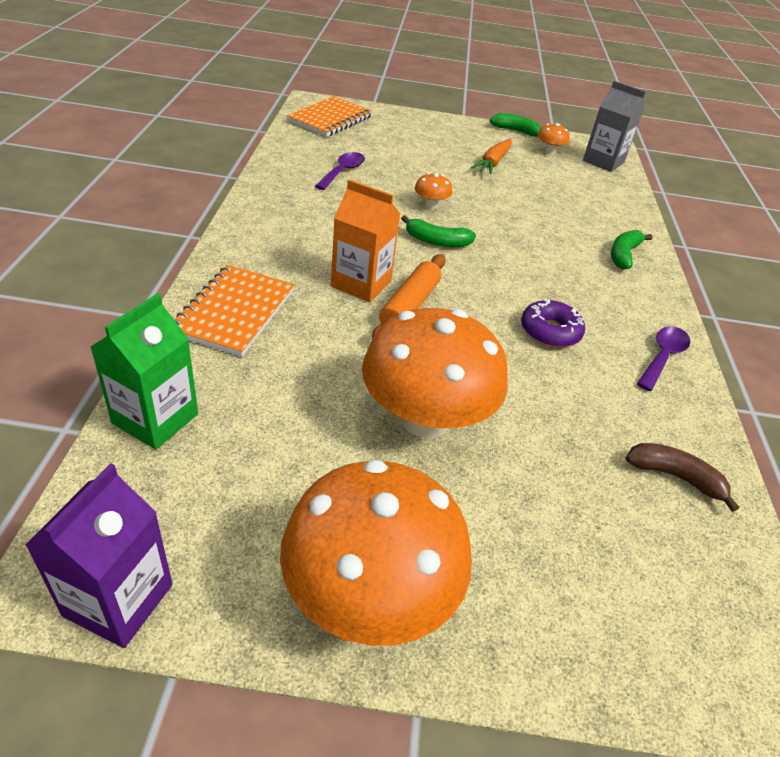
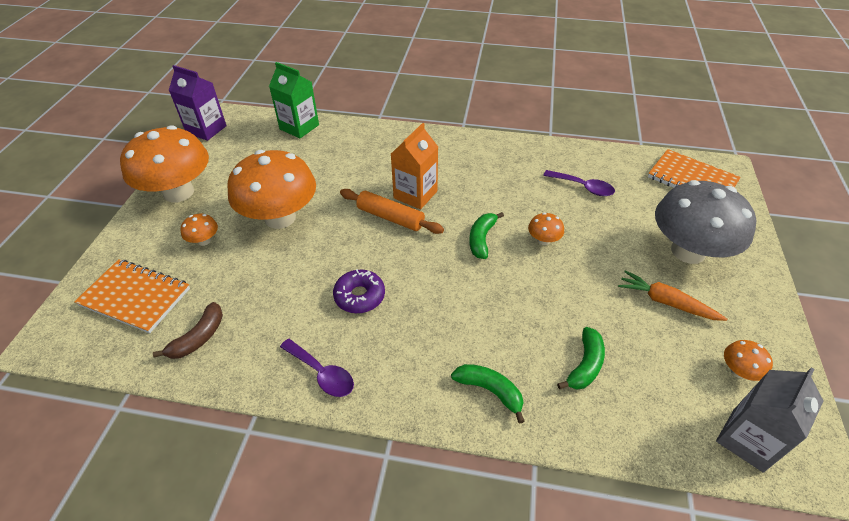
camera: 100 degrees right, 5 degrees up
orange notebook [174,265,295,357] -> orange notebook moved to [74,259,190,333]
green banana [490,113,541,137] -> green banana moved to [557,327,605,390]
none -> orange mushroom [181,214,218,246]
none -> grey mushroom [655,180,756,264]

